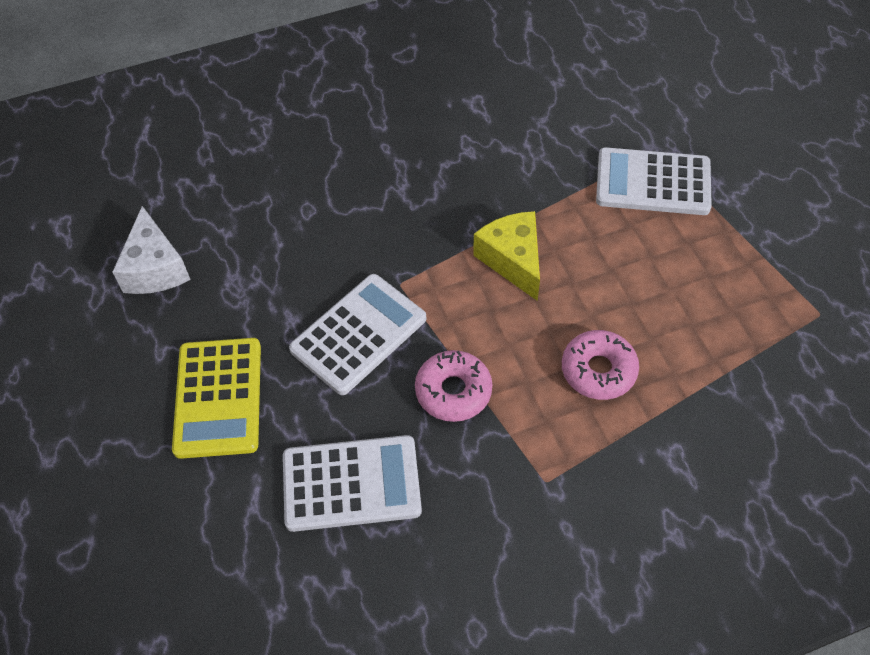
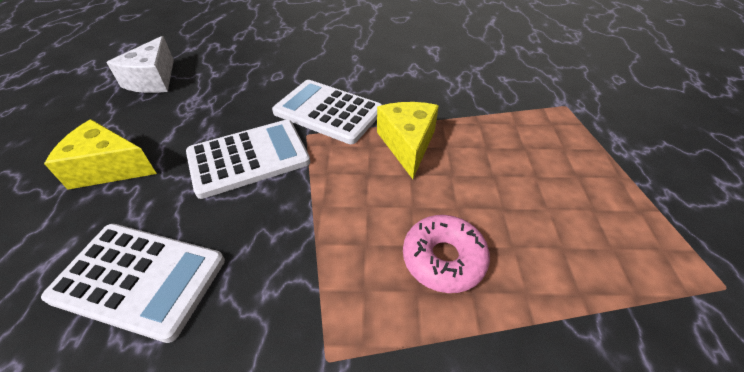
camera: 20 degrees right, 10 degrees down
yellow calculator [172,338,261,459] -> yellow cheese [44,119,157,190]
pink donut [415,350,492,422] -> none
white calculator [596,147,712,215] -> white calculator moved to [272,80,382,144]

